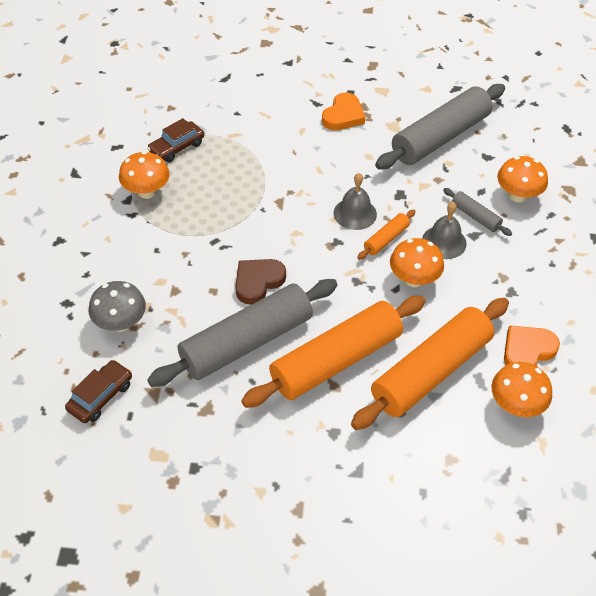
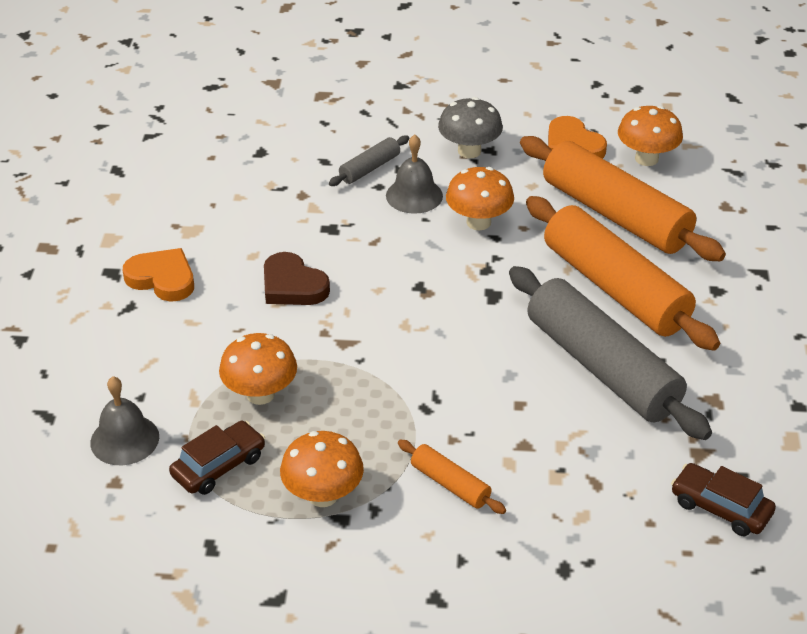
camera: 90 degrees left, 10 degrees down
grey mushroom [89,281,146,332] -> grey mushroom moved to [438,97,503,158]
brown car [147,118,204,162] -> brown car turned 90 degrees counterclockwise [169,421,265,495]
brown heart [235,259,286,305] -> brown heart moved to [264,252,330,305]
grey bell [334,173,377,230] -> grey bell moved to [90,376,159,465]
orange rolling pin [357,210,416,260] -> orange rolling pin moved to [398,440,506,514]
grey rolling pin [375,84,505,169] -> none
orange mushroom [497,156,548,203] -> orange mushroom moved to [219,333,297,405]

